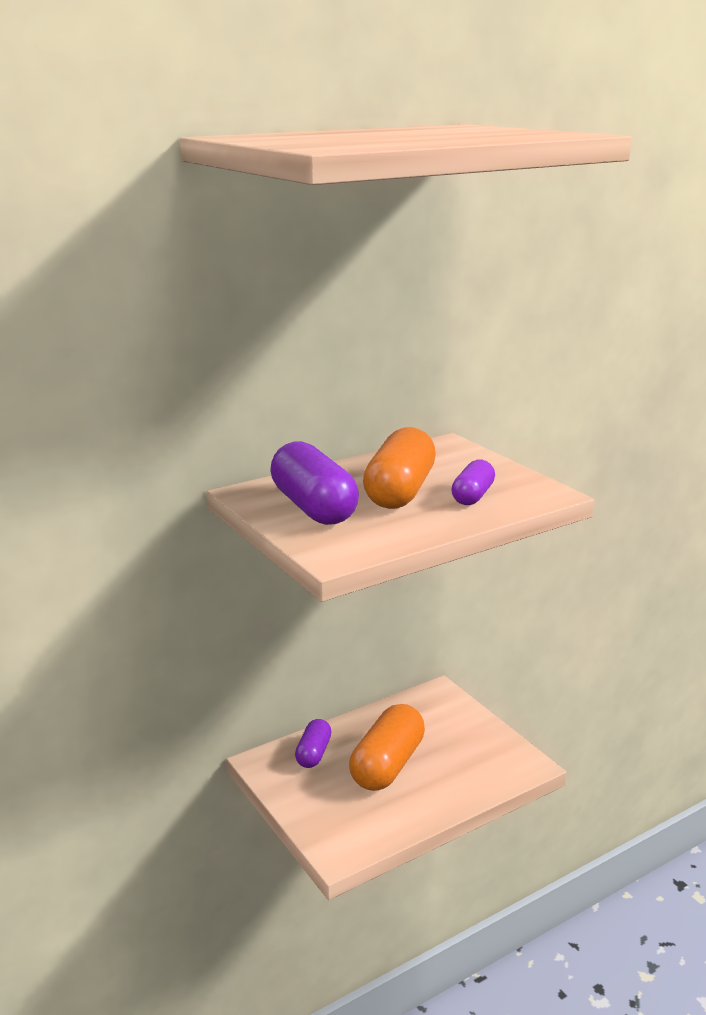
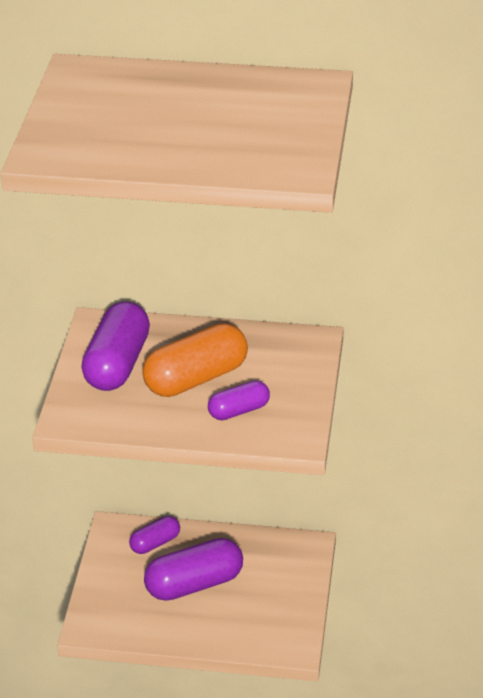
camera: 40 degrees right, 15 degrees up
orange capsule [349,704,425,791] -> purple capsule [144,538,243,601]

